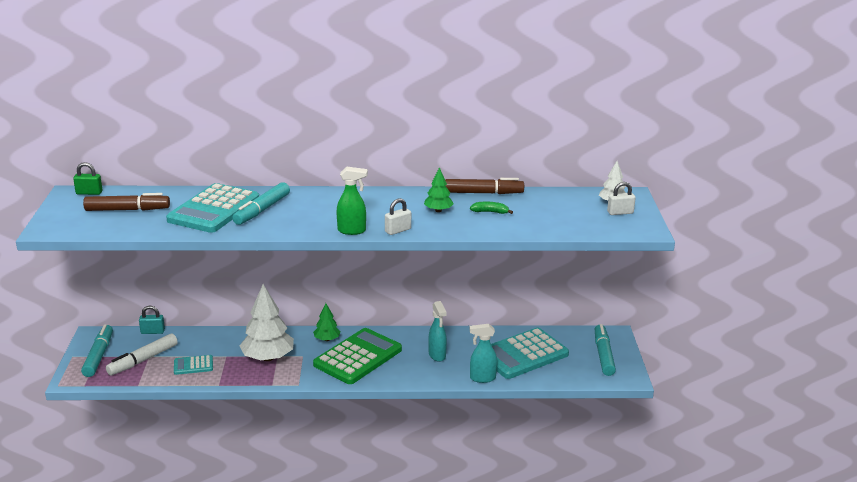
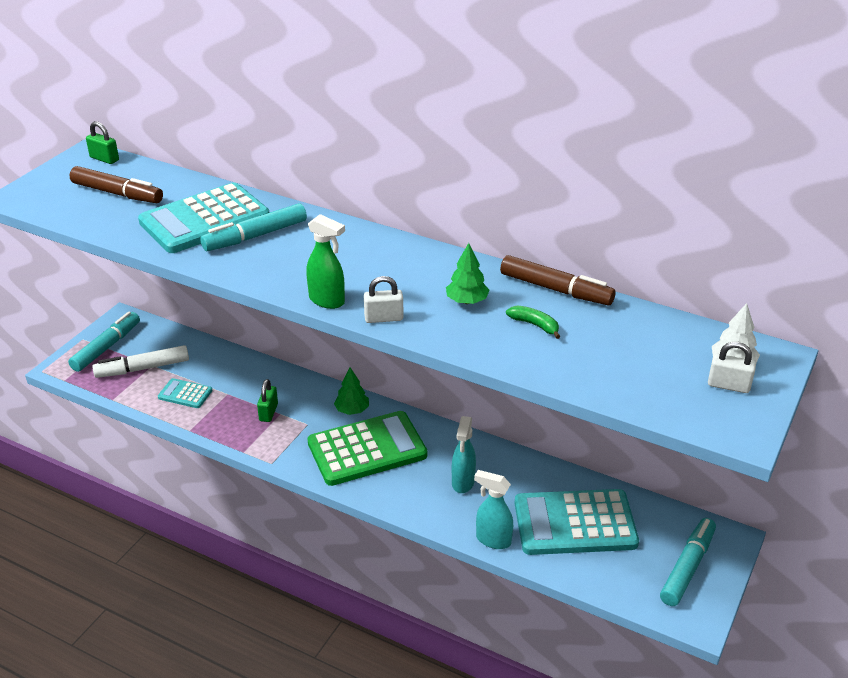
camera: 30 degrees right, 10 degrees up
turquoise padlock [139,306,165,334] -> none
white tree [240,284,294,361] -> green padlock [257,379,278,422]

